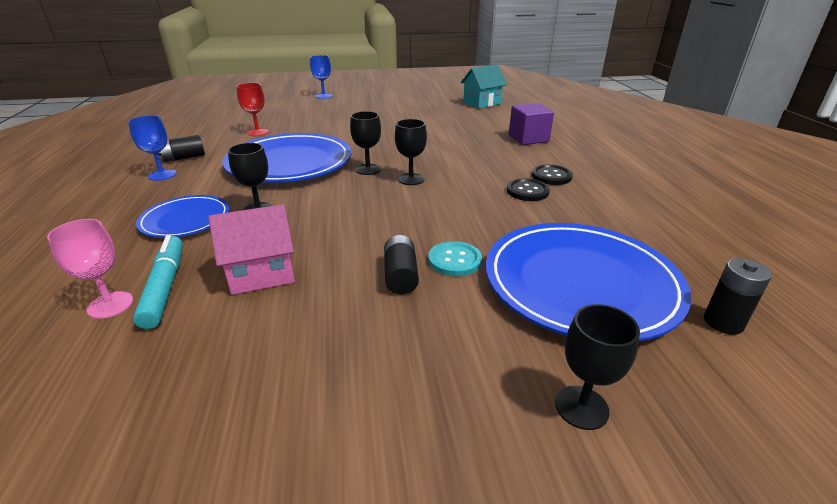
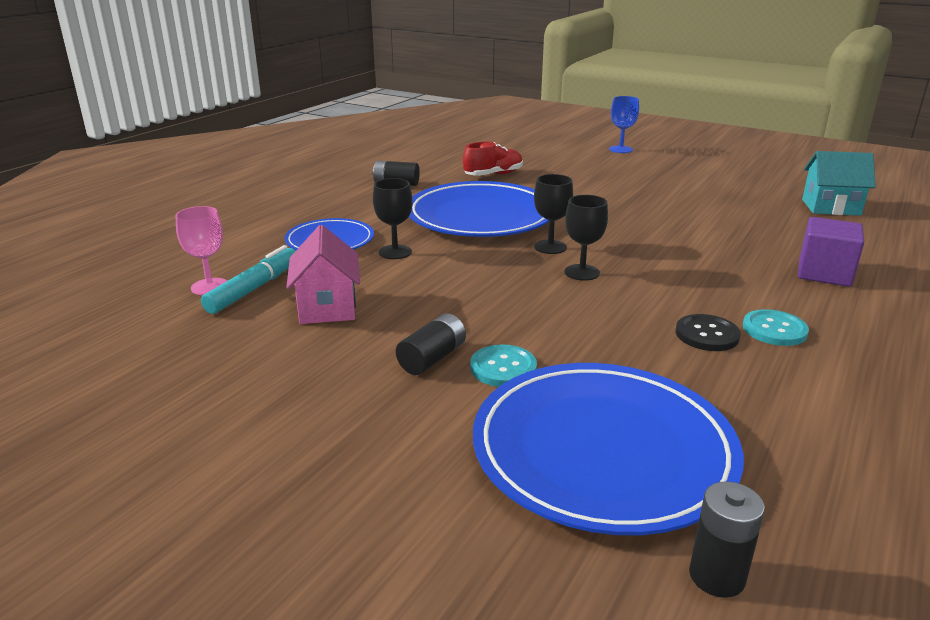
camera: 40 degrees right, 5 degrees down
blue goblet [128,115,177,181] -> none
pink house [208,204,295,295] -> pink house turned 60 degrees clockwise [286,225,360,324]
red goblet [236,83,269,136] -> red shoe [463,142,523,176]
black button [532,165,573,185] -> turquoise button [743,309,809,346]
black goblet [555,304,640,430] -> none

